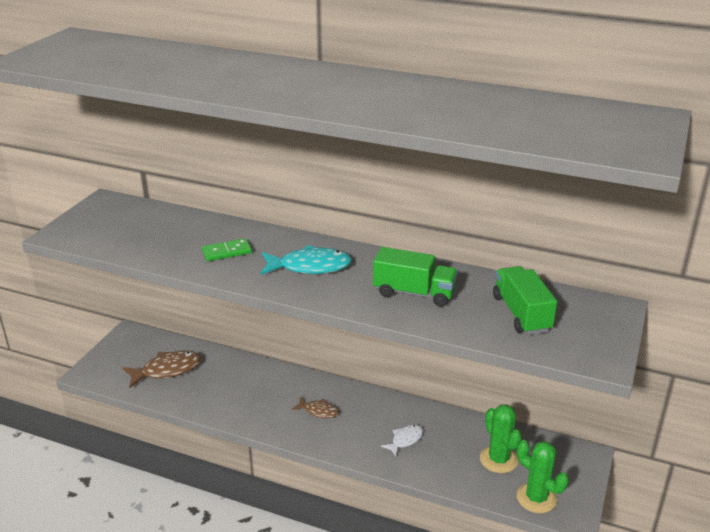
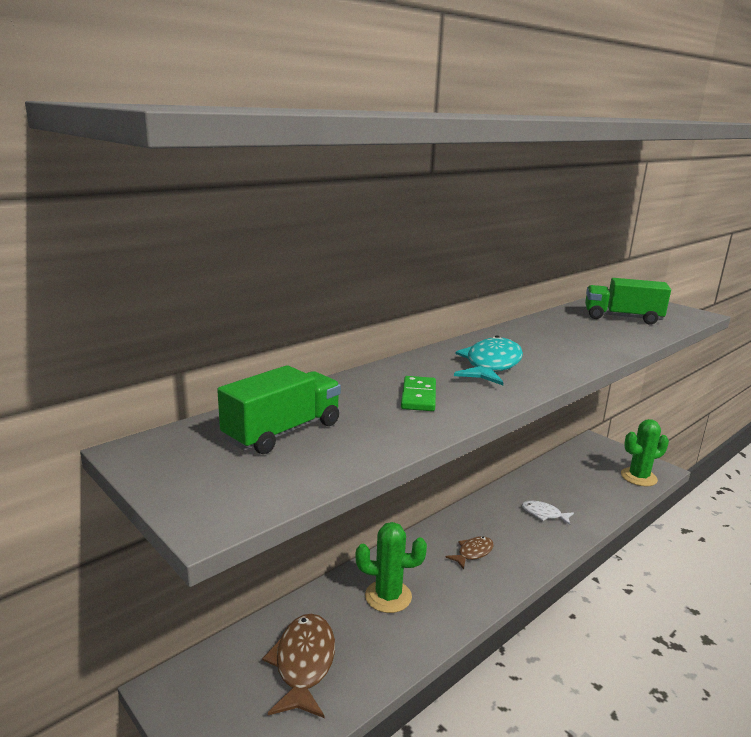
camera: 65 degrees left, 10 degrees down
green truck [373,247,458,307] -> green truck moved to [217,365,341,454]
white fish [381,424,423,457] -> white fish turned 45 degrees counterclockwise [522,501,574,525]
green cactus [480,404,522,473] -> green cactus moved to [356,522,427,613]

